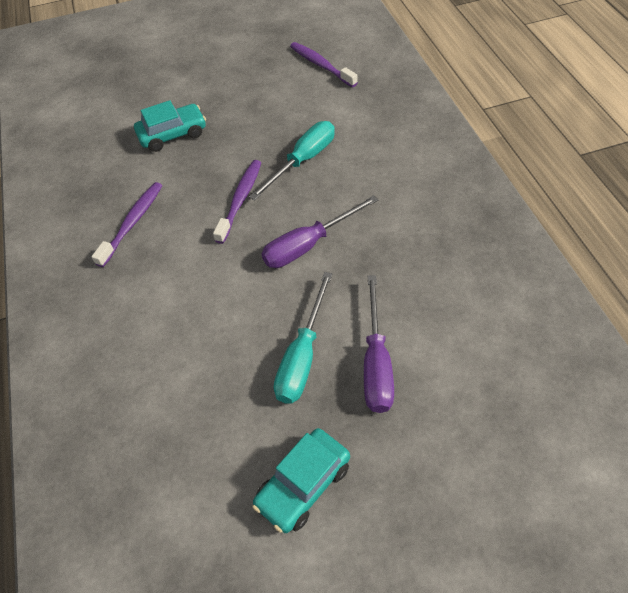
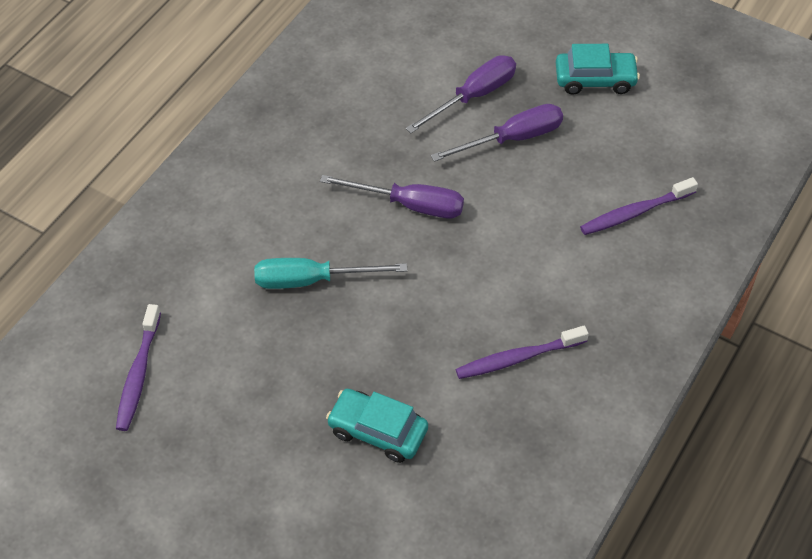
camera: 135 degrees left, 0 degrees up
purple toothbrush [213,160,261,244] -> purple toothbrush moved to [580,177,698,235]
turquoise screwdriver [274,272,333,404] -> purple screwdriver [431,104,563,162]

